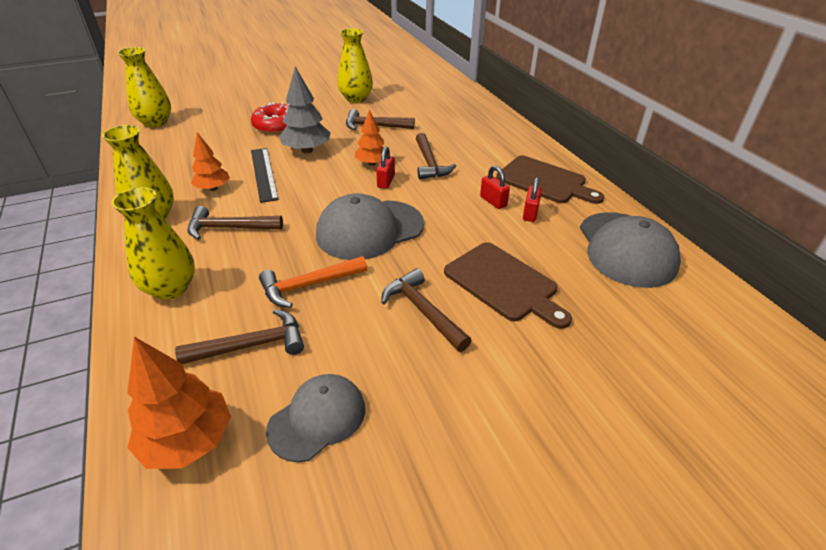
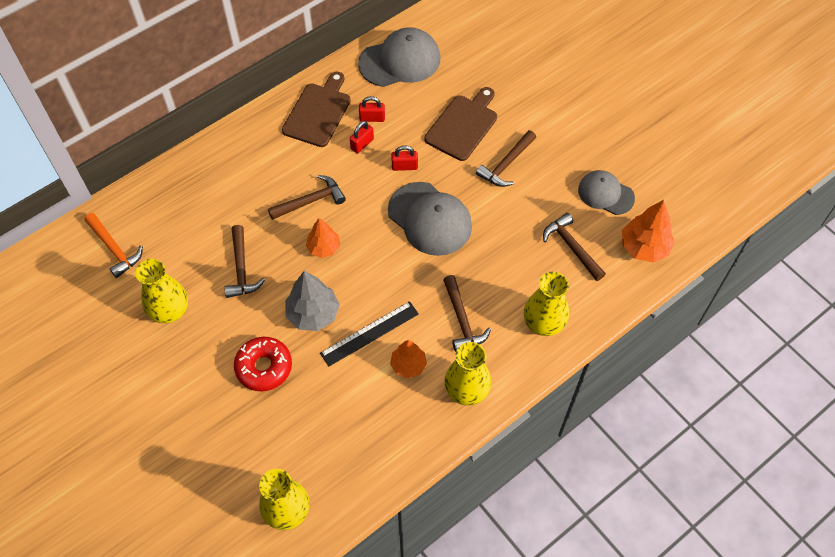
camera: 105 degrees left, 20 degrees up
orange hammer [259,256,367,308] -> orange hammer moved to [84,213,143,278]
red padlock [376,146,395,189] -> red padlock moved to [391,145,418,171]

